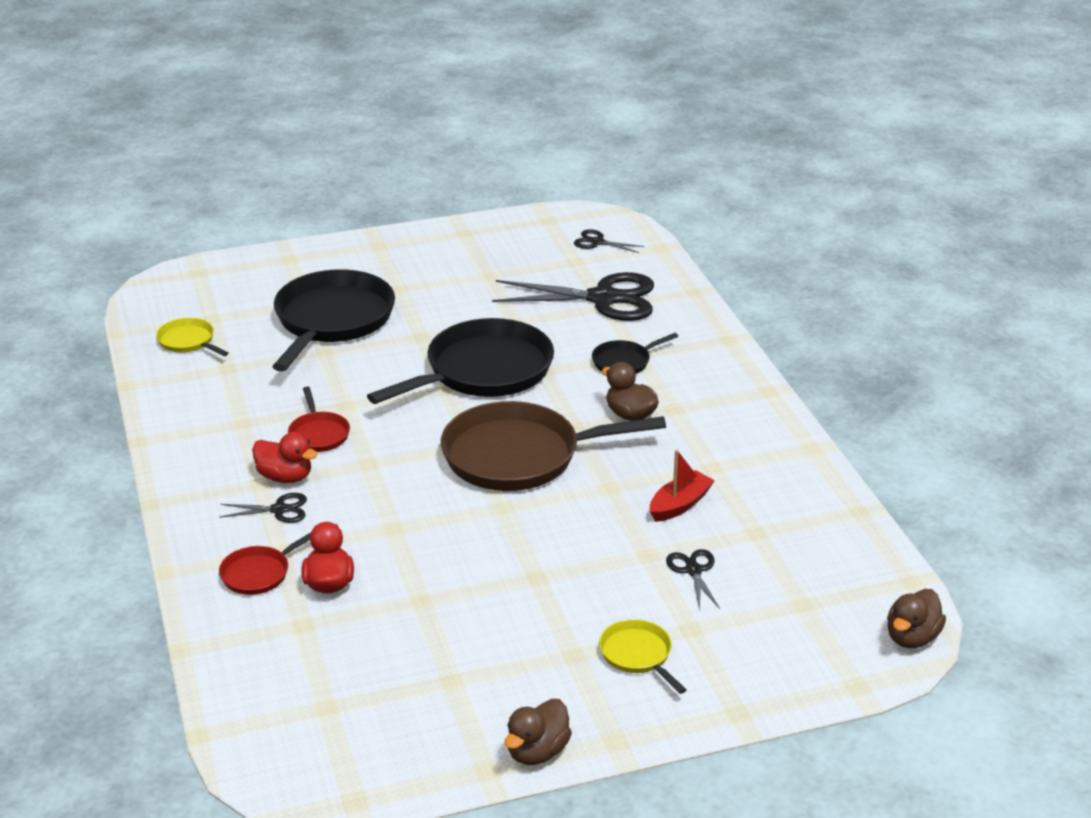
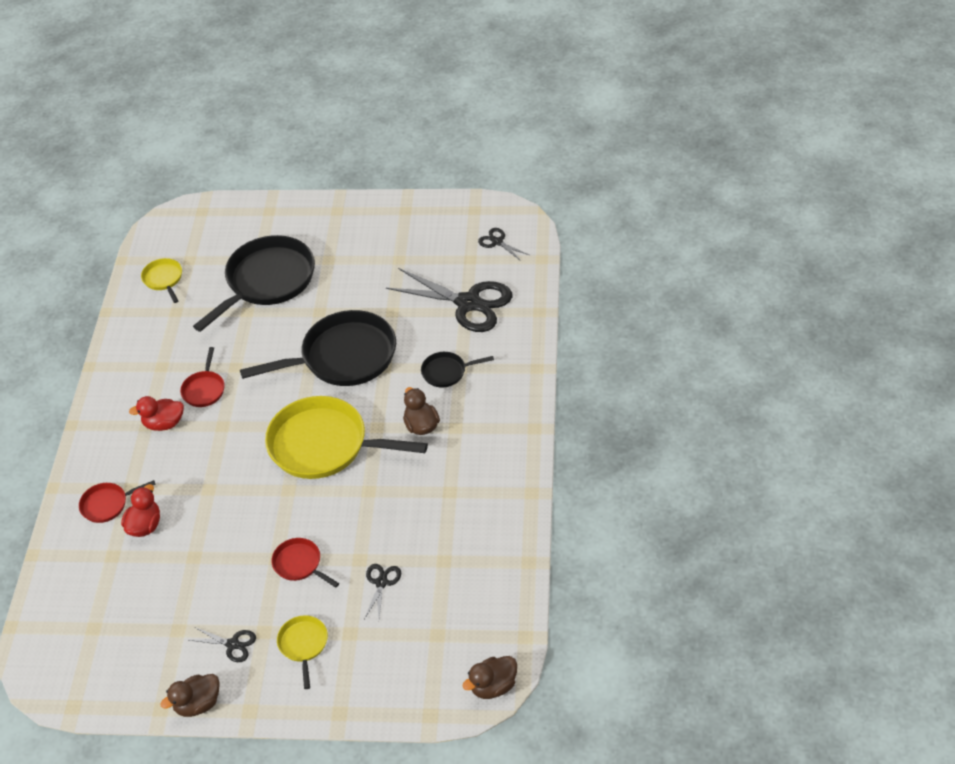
camera: 25 degrees right, 15 degrees up
black scissors [219,493,307,523] -> black scissors moved to [189,627,256,662]
red duck [252,432,318,483] -> red duck turned 120 degrees clockwise [129,396,184,431]
brown pan [441,401,666,491] -> yellow pan [265,396,428,479]
red boat [650,450,715,522] -> none
none -> red pan [271,538,339,588]

